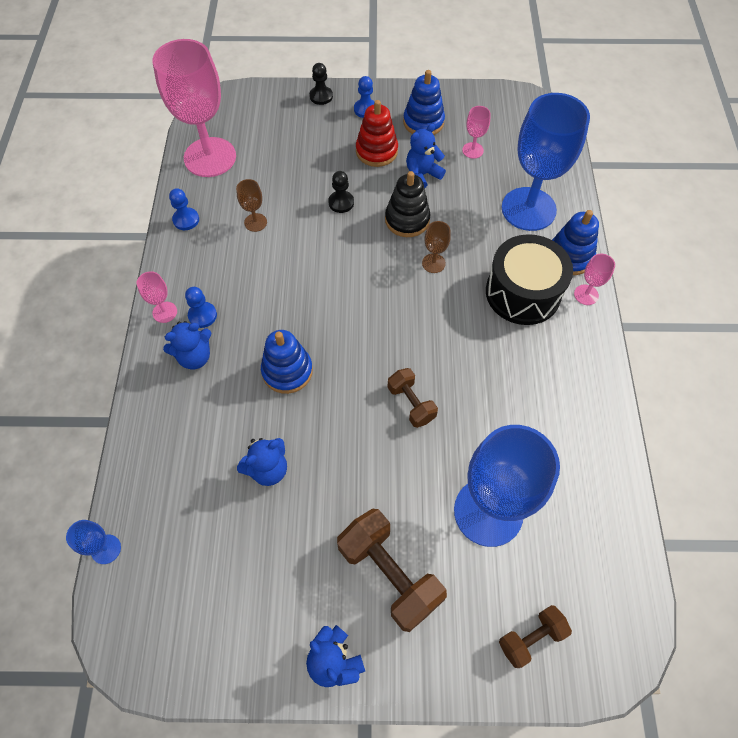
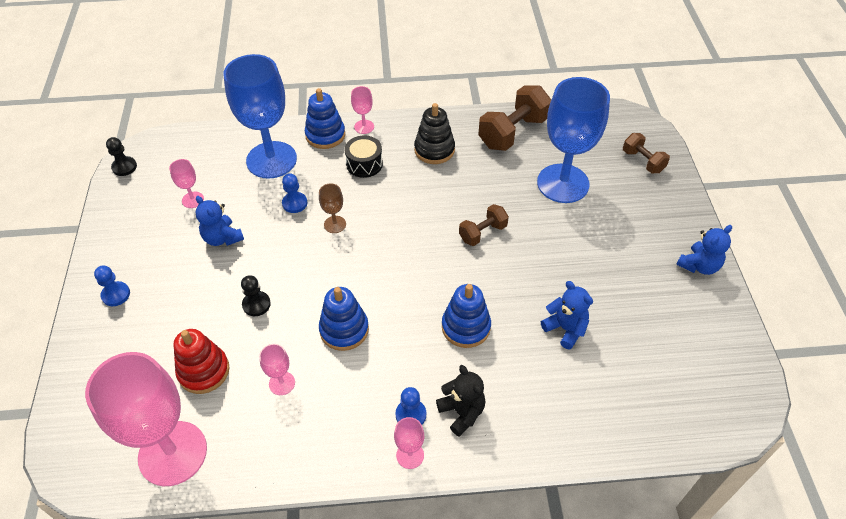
camera: 95 degrees left, 10 degrees down
blue goblet [66,520,121,564] -> none
blue teddy bear [163,321,211,369] -> black teddy bear [436,365,485,437]
blue pawn [169,188,199,230] -> blue pawn moved to [282,173,307,213]
brown goblet [236,179,267,232] -> pink goblet [259,344,295,395]
black pawn [310,63,333,105] -> black pawn moved to [106,137,137,176]
brown dumbbell [337,508,447,632] -> brown dumbbell moved to [478,85,551,151]
red stacking toy [356,100,398,167] -> red stacking toy moved to [173,329,229,394]
black stacking toy [385,171,430,237] -> black stacking toy moved to [414,103,455,164]
blue stacking toy [403,70,445,135] -> blue stacking toy moved to [319,287,369,351]
black drum [486,234,573,325] -> black drum [345,136,383,178], size x0.56

